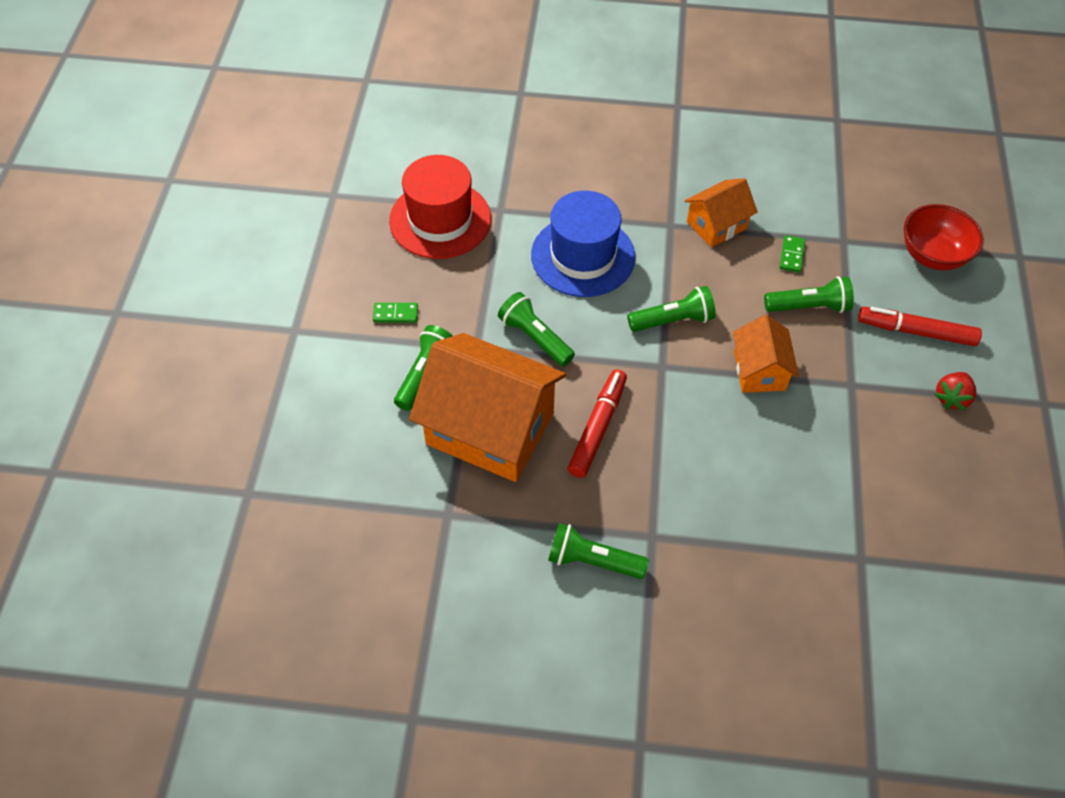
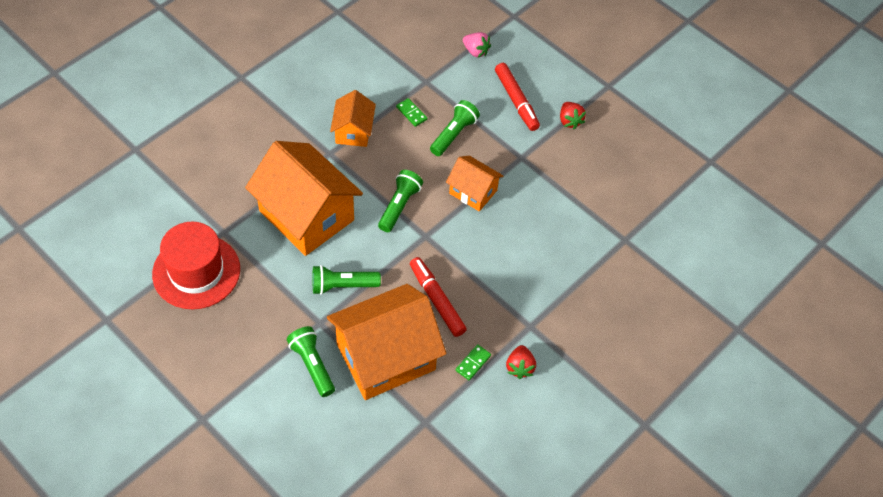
camera: 55 degrees left, 0 degrees up
green domino [373,303,418,323] -> green domino moved to [456,344,491,380]
blue hat [531,191,635,297] -> orange house [245,141,363,256]
green flashlight [548,523,649,579] -> red strawberry [506,345,536,379]
red marker [858,307,982,346] -> red marker turned 75 degrees counterclockwise [495,63,540,131]
red bowl [904,204,984,271] -> pink strawberry [463,32,491,58]

